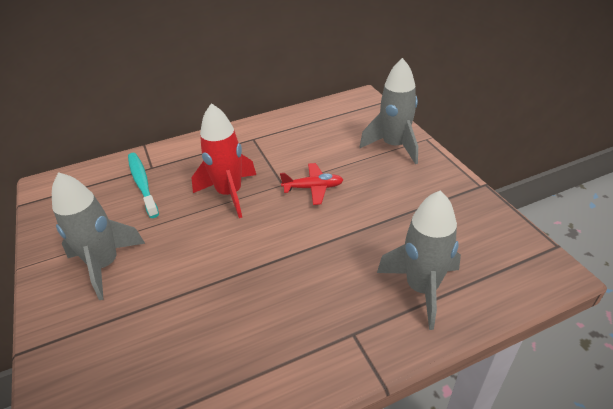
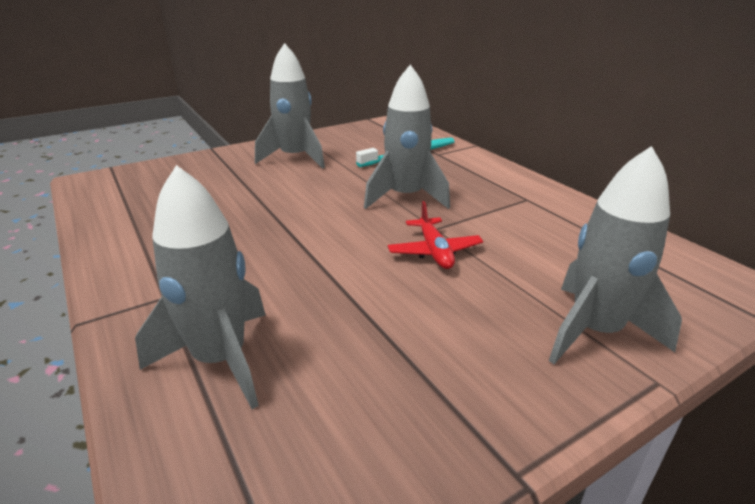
camera: 80 degrees right, 10 degrees down
red rocket [192,103,256,218] -> grey rocket [364,65,450,209]

